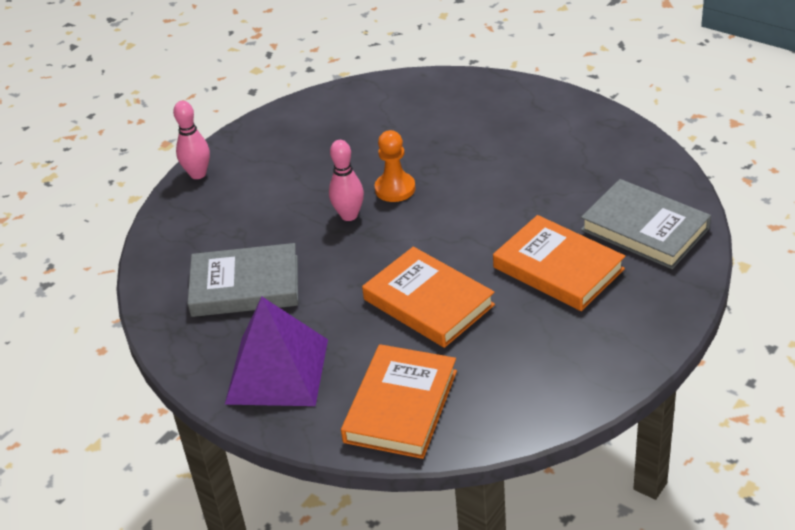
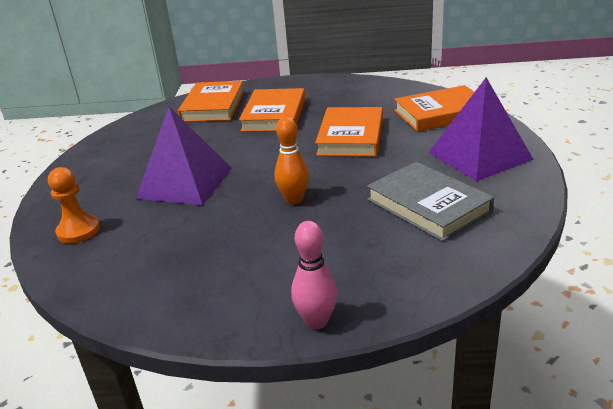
camera: 125 degrees left, 10 degrees down
pink bowling pin [329,140,364,221] -> orange bowling pin [275,117,309,204]
orange pawn [375,130,416,202] -> orange pawn moved to [48,167,100,243]
grey book [581,179,711,269] -> orange book [178,81,244,122]
none -> purple pyramid [136,107,232,205]

